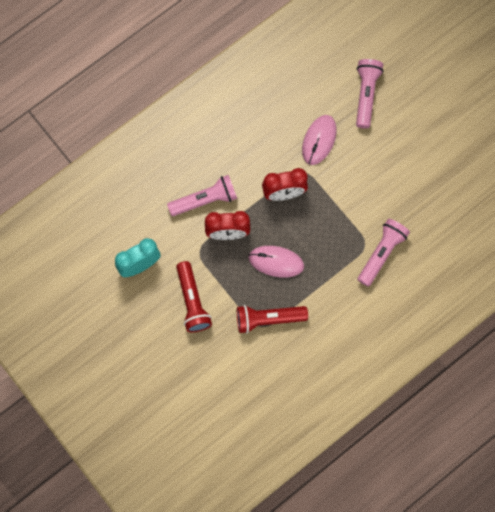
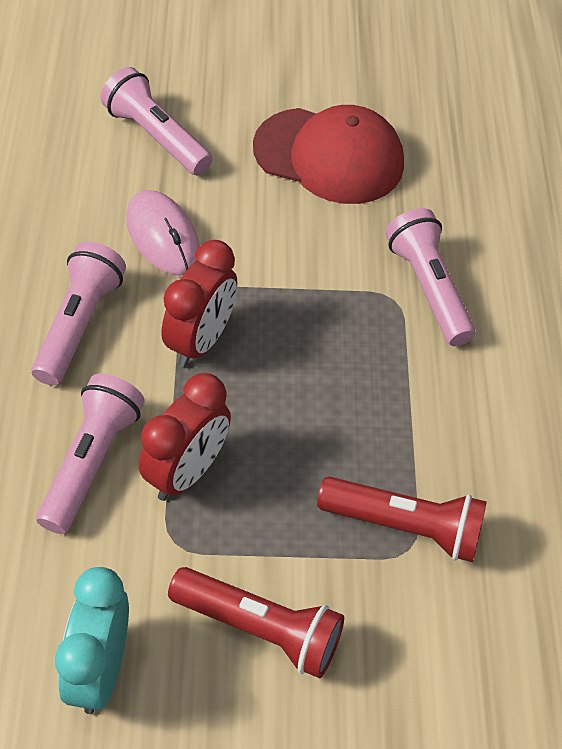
camera: 55 degrees left, 20 degrees down
red flashlight [237,305,308,333] -> red flashlight turned 105 degrees counterclockwise [317,477,487,562]
pink mouse [248,246,304,277] -> none
none -> pink flashlight [31,241,126,386]
none -> red cap [253,105,404,204]

